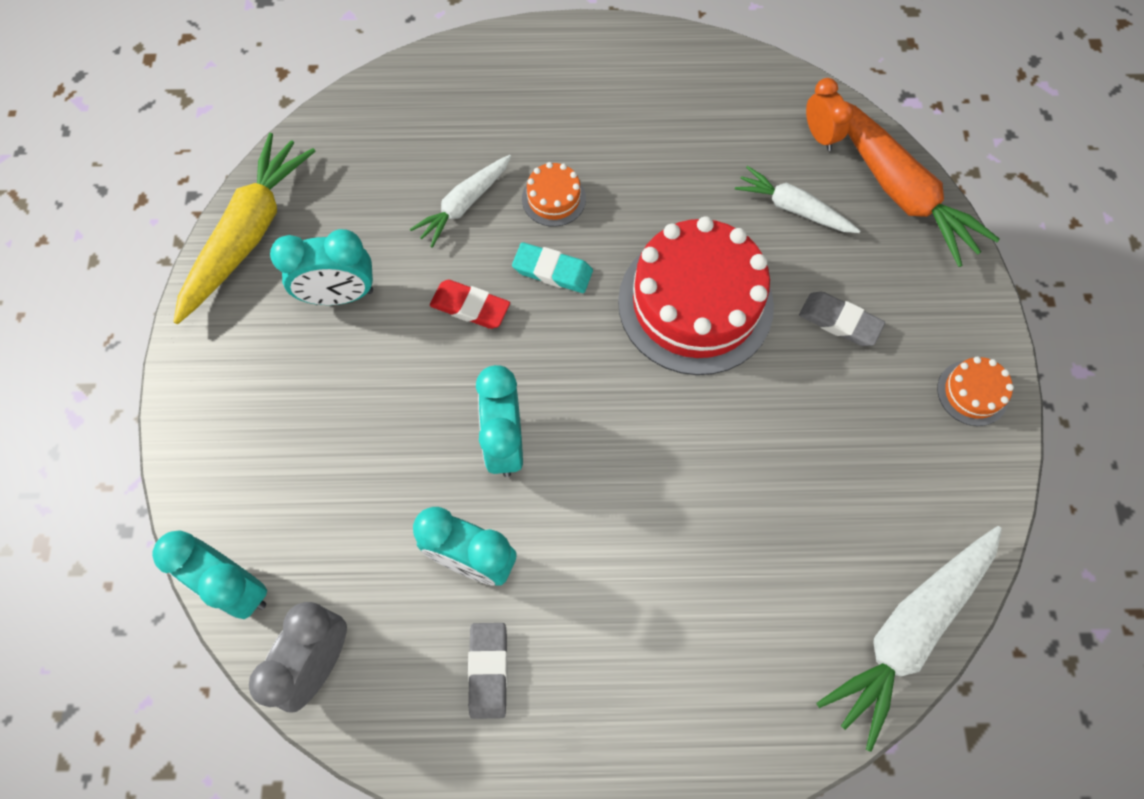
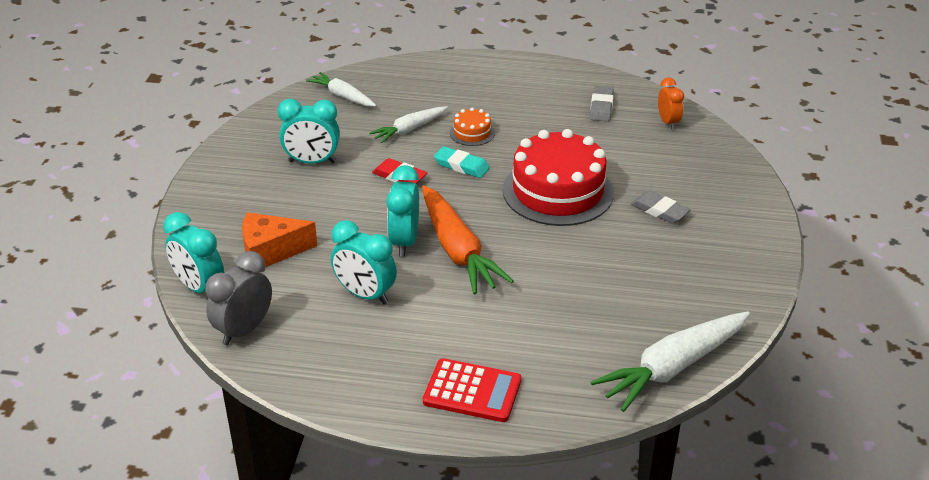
camera: 10 degrees right, 30 degrees down
yellow carrot [173,133,315,324] -> none
grey eraser [468,623,508,719] -> grey eraser moved to [590,86,614,122]
white carrot [735,166,860,233] -> white carrot moved to [306,72,376,107]
orange carrot [848,104,1000,267] -> orange carrot moved to [422,185,514,294]
orange cake [937,357,1014,426] -> none
none -> orange cheese [242,212,317,267]
none -> red calculator [423,358,521,422]

